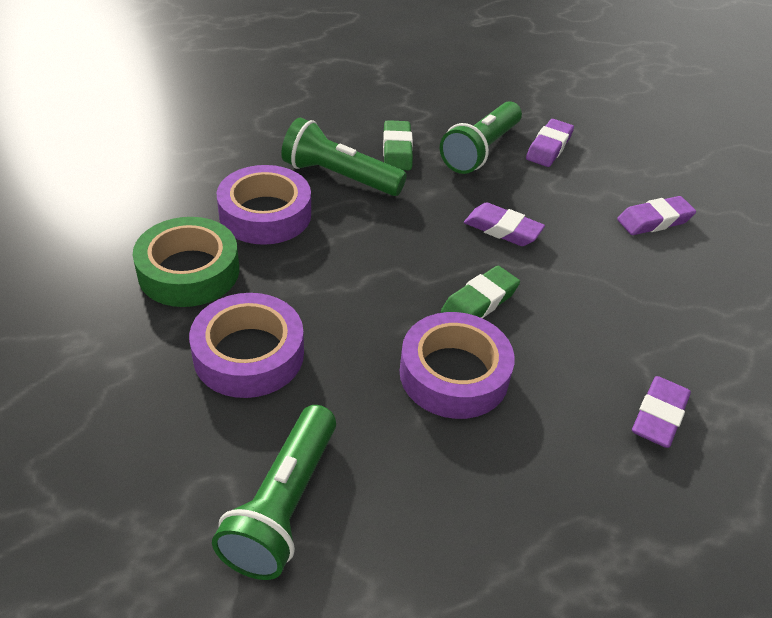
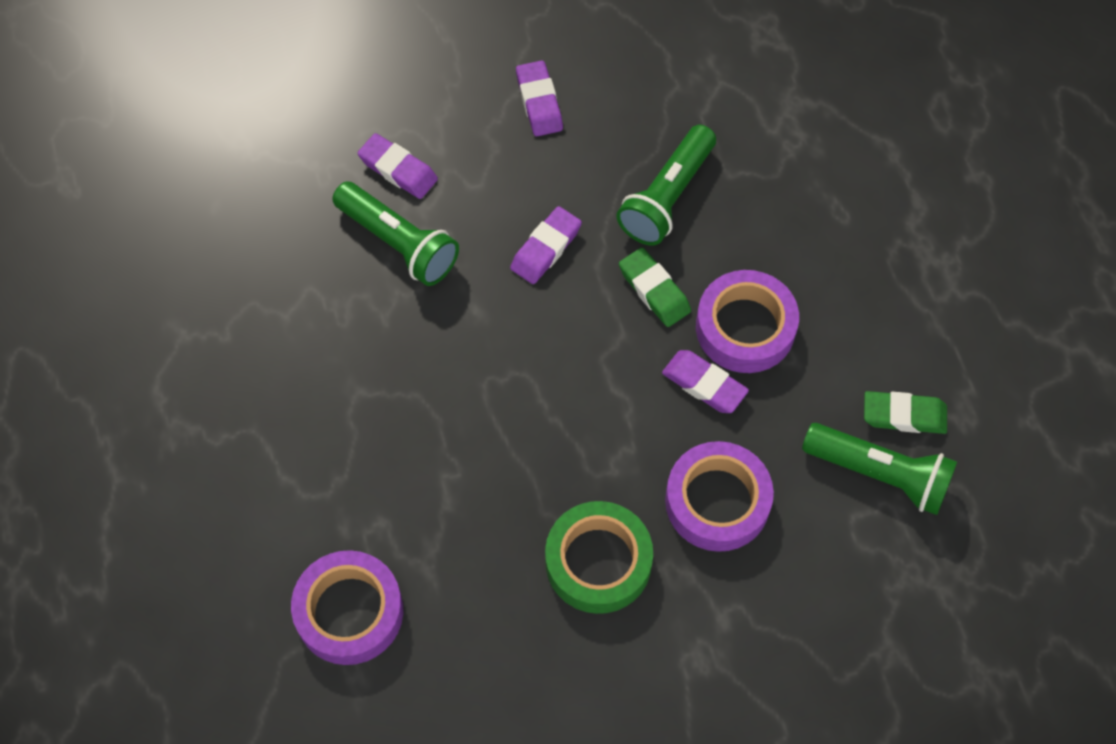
camera: 80 degrees left, 20 degrees up
purple tape [217,165,311,245] -> purple tape moved to [291,550,403,665]
green flashlight [281,118,407,196] -> green flashlight moved to [616,125,716,246]
green eraser [383,120,413,170] -> green eraser moved to [864,391,947,434]
purple eraser [632,376,691,448] -> purple eraser moved to [662,350,749,413]

